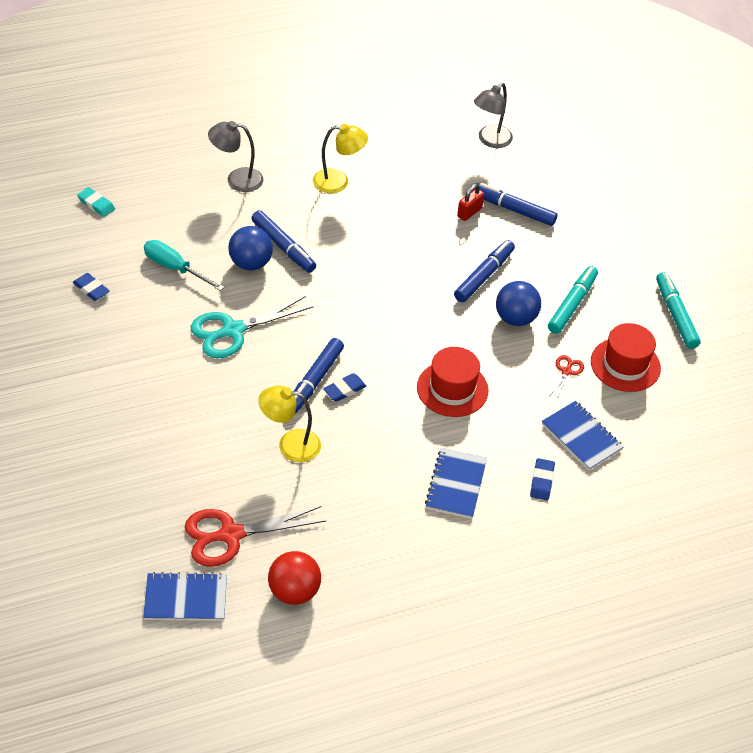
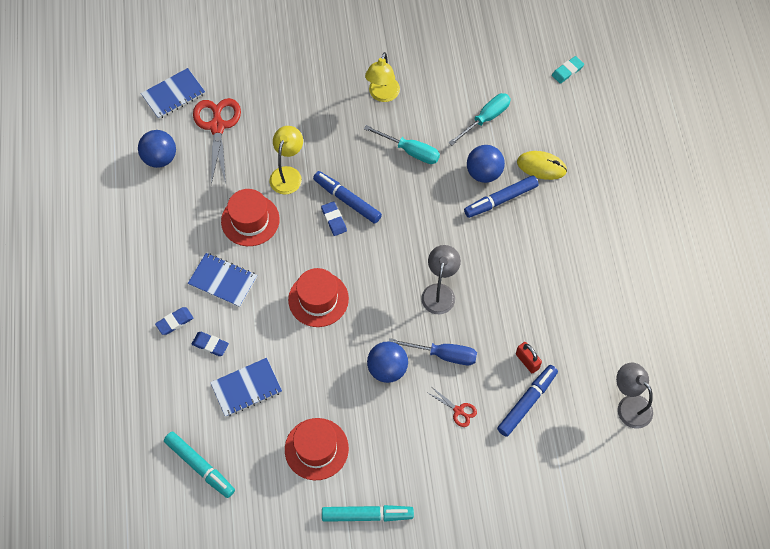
camera: 105 degrees right, 15 degrees up
blue eraser [73,273,110,301] -> blue eraser moved to [155,307,194,335]
blue notebook [143,572,227,621] -> blue notebook turned 45 degrees clockwise [141,68,205,119]
turquoise scissors [191,296,314,358] -> turquoise screwdriver [364,125,440,164]
grey lamp [208,121,263,192] -> grey lamp moved to [421,245,461,314]
red ball [268,551,321,605] -> blue ball [138,130,176,168]
yellow lamp [313,124,368,193] -> yellow lamp moved to [365,52,400,102]
blue marker [454,240,515,302] -> blue screwdriver [389,338,477,365]
turquoise marker [548,266,598,334] -> turquoise marker moved to [164,431,235,498]
red scissors [549,355,584,400] -> red scissors moved to [428,387,477,427]
none -> red hat [221,189,280,246]
none -> yellow mouse [517,151,567,180]

